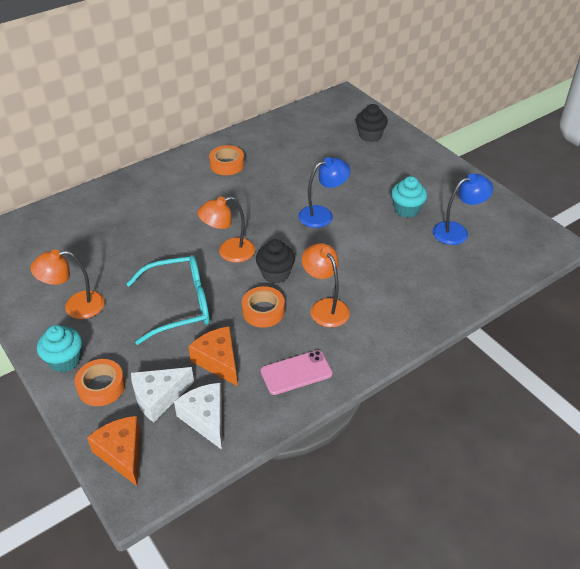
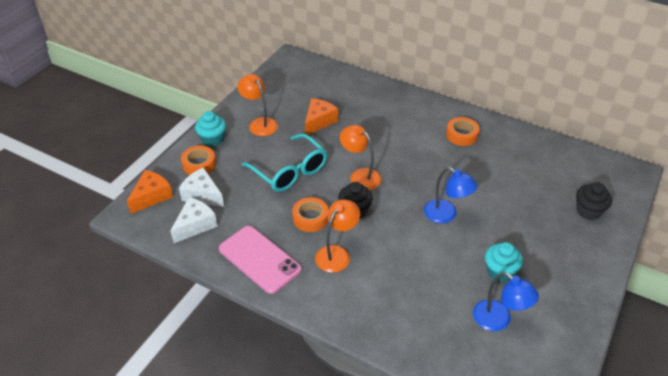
camera: 65 degrees right, 0 degrees up
orange cheese [188,326,237,386] -> orange cheese moved to [305,98,338,135]
pink phone [260,350,333,395] -> pink phone [219,226,302,294], size x1.50

